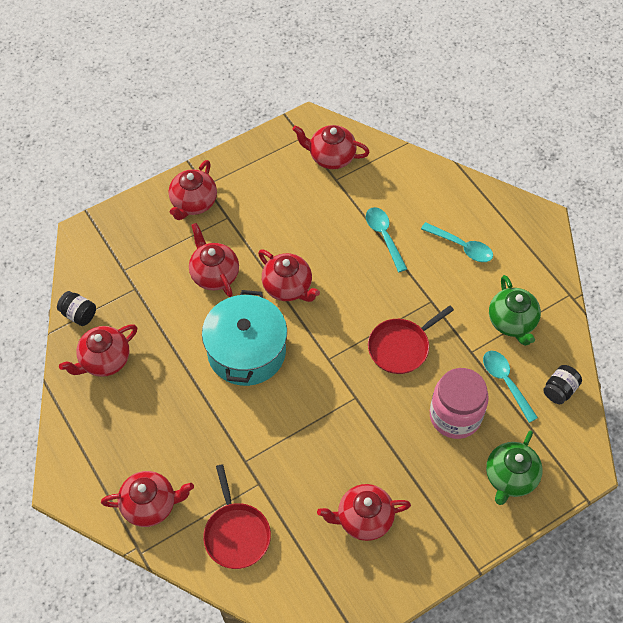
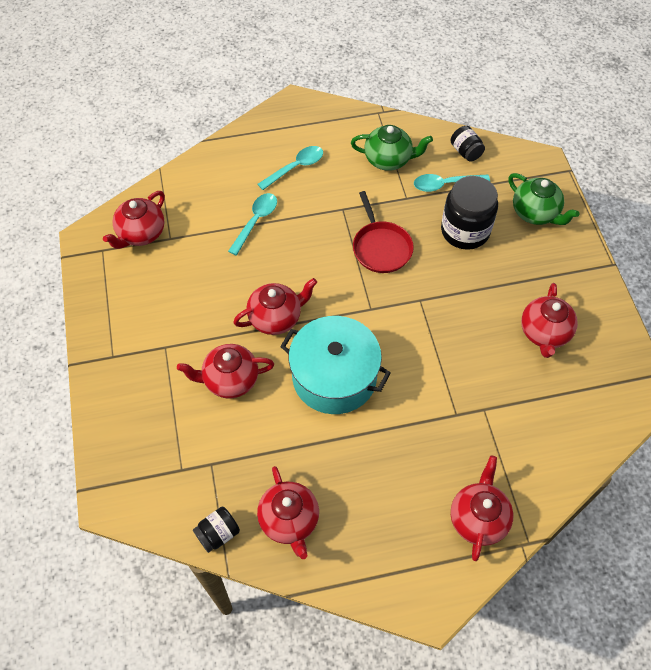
camera: 70 degrees left, 0 degrees up
red teapot [169,160,217,220] -> none
red pan [203,464,271,569] -> none
turquoise spoon [366,207,407,272] -> turquoise spoon turned 120 degrees clockwise [228,193,277,255]
pink jar [430,368,489,439] -> black jar [441,176,498,250]

